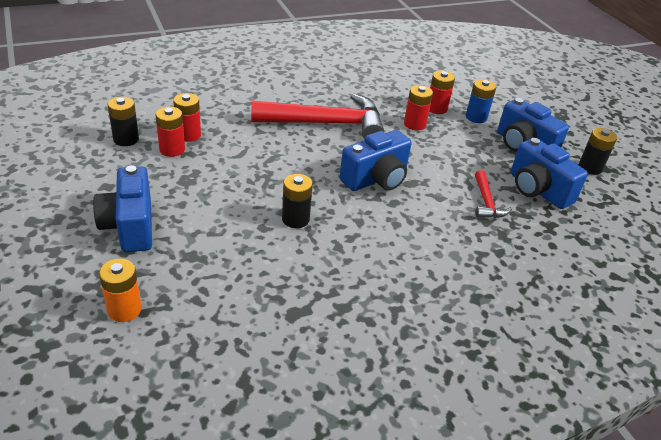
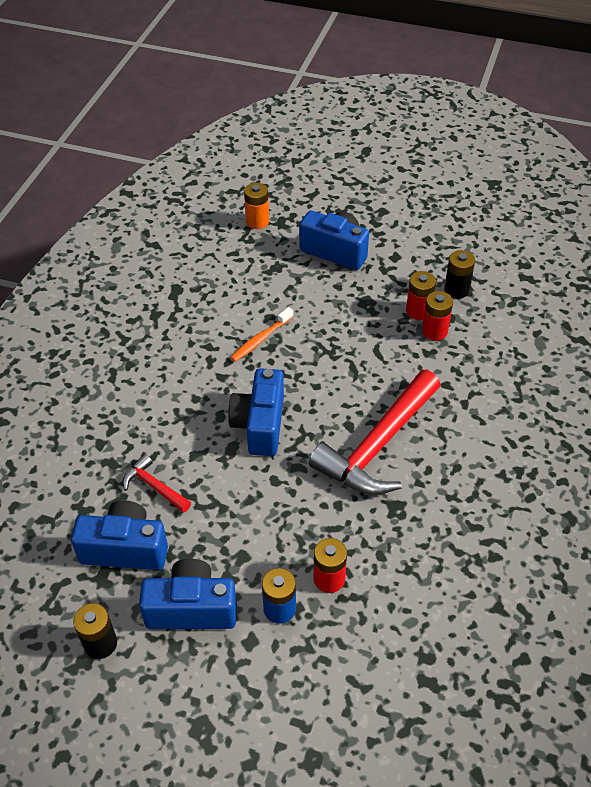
camera: 135 degrees right, 10 degrees up
black battery [282,174,313,228] -> orange toothbrush [230,307,294,362]
red battery [404,85,433,131] -> none

